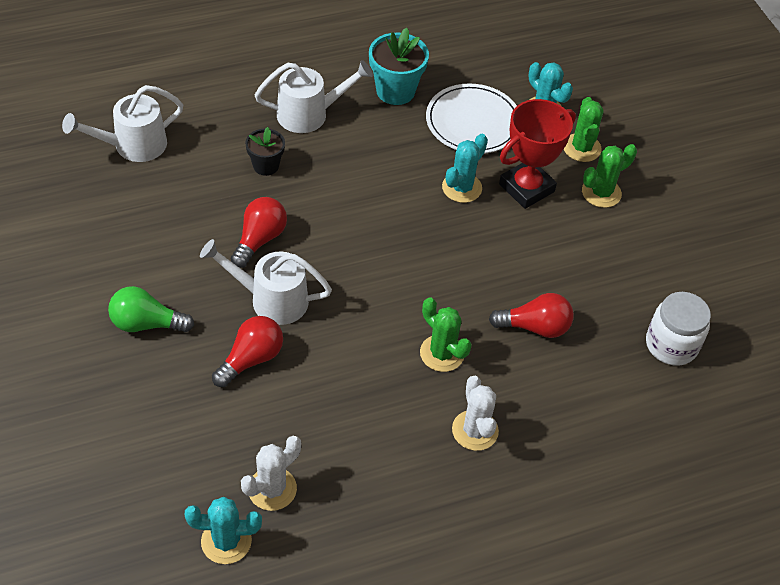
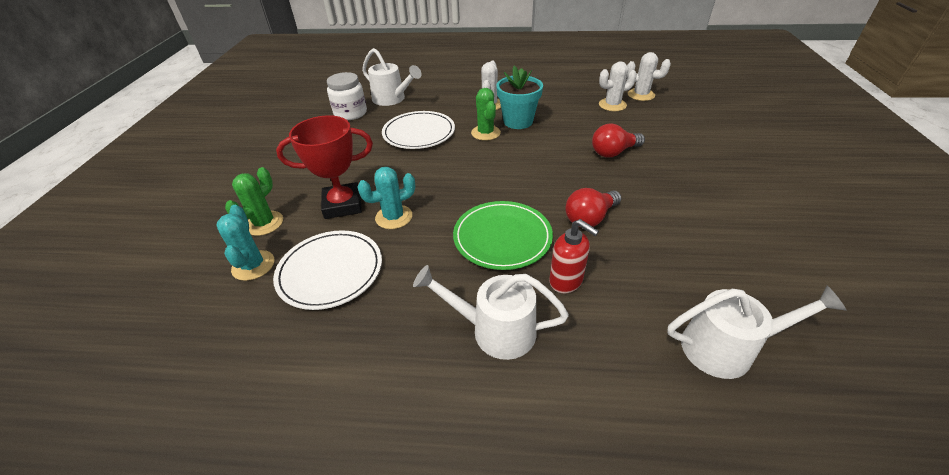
camera: 150 degrees left, 10 degrees down
green light bulb [108,286,194,332] -> none
turquoise cactus [184,497,262,564] -> white cactus [627,52,671,101]
white watering can [200,239,332,325] -> white watering can moved to [362,48,422,106]
black flower pot [245,127,285,176] -> red soap dispenser [549,219,599,293]
turquoise flower pot [369,28,429,105] -> turquoise flower pot moved to [496,66,543,129]
red light bulb [489,293,574,338] -> white plate [382,111,455,149]
green cactus [582,144,637,208] -> none
none -> green plate [453,201,553,270]

